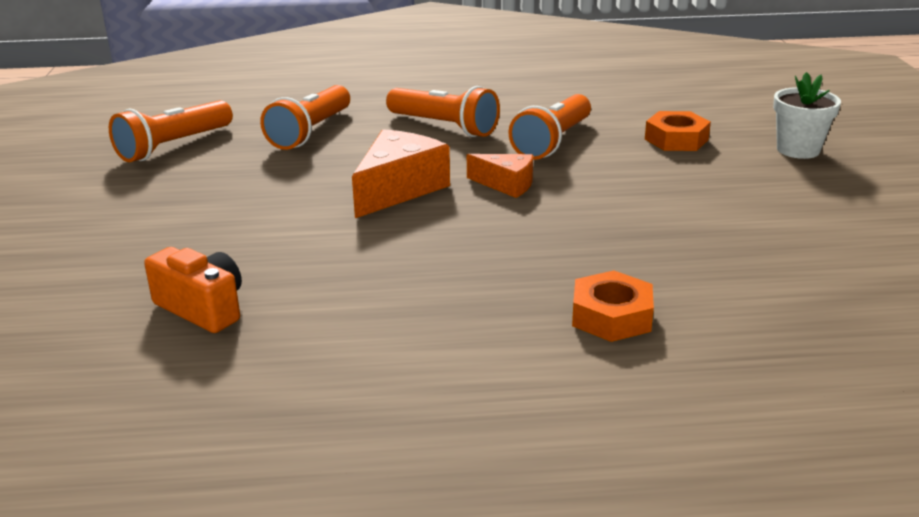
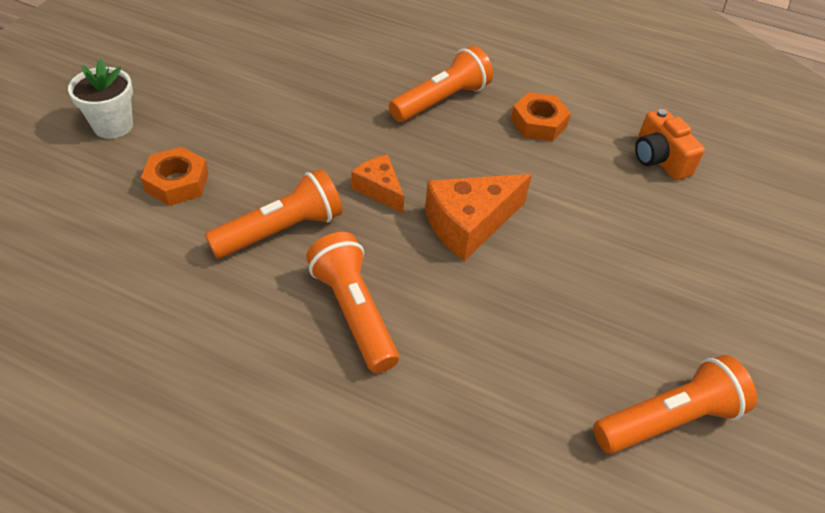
camera: 155 degrees left, 20 degrees up
orange flashlight [260,85,350,150] -> orange flashlight moved to [389,46,493,122]
orange nut [572,270,654,342] -> orange nut moved to [511,92,571,141]

